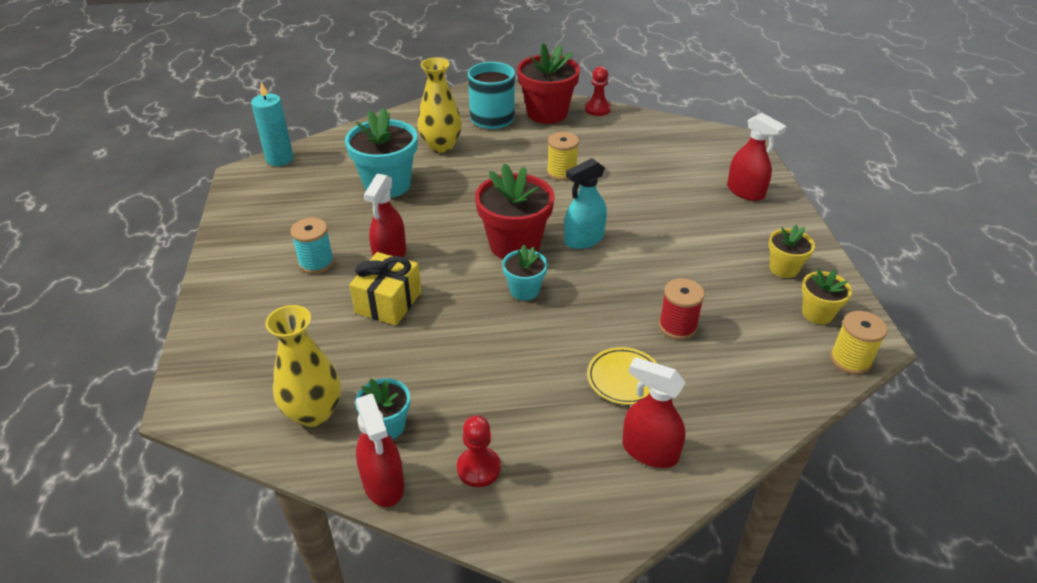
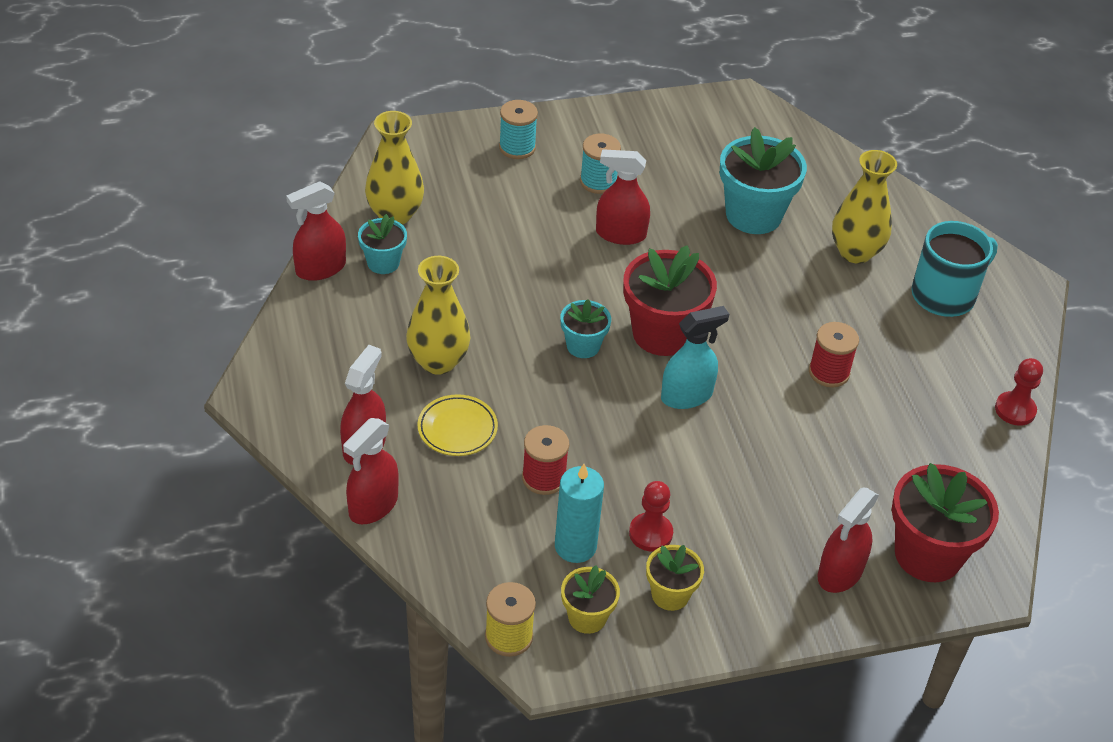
camera: 80 degrees right, 5 degrees up
turquoise candle [251,82,293,166] -> turquoise candle moved to [555,464,604,563]
yellow gift [350,252,421,325] -> none
red pawn [457,415,501,487] -> red pawn moved to [629,481,673,551]
red flower pot [517,43,580,124] -> red flower pot moved to [892,463,999,582]
yellow spool [547,132,579,181] -> red spool [809,322,859,388]
turquoise spray bottle [564,158,607,249] -> turquoise spray bottle turned 105 degrees clockwise [661,306,729,409]
none -> red spray bottle [343,418,399,524]
none -> yellow vase [406,256,470,375]
none -> turquoise spool [499,100,538,159]

